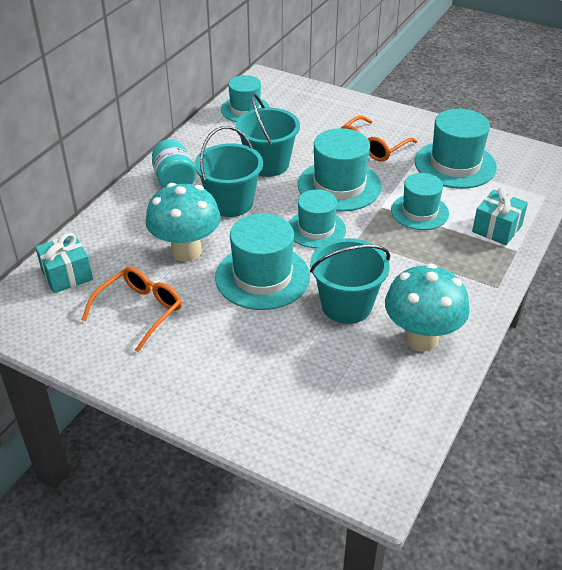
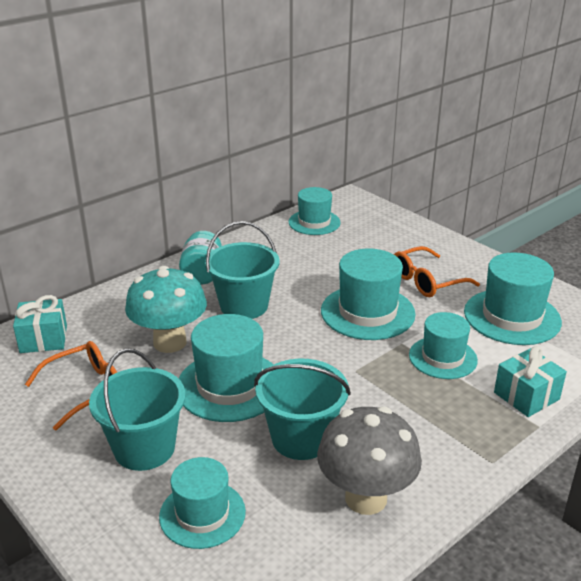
camera: 20 degrees right, 10 degrees down
turquoise bucket [235,93,300,177] -> turquoise bucket moved to [89,348,186,471]
turquoise hat [289,189,346,248] -> turquoise hat moved to [159,457,246,549]
turquoise mushroom [385,263,470,352] -> grey mushroom [317,406,422,515]

